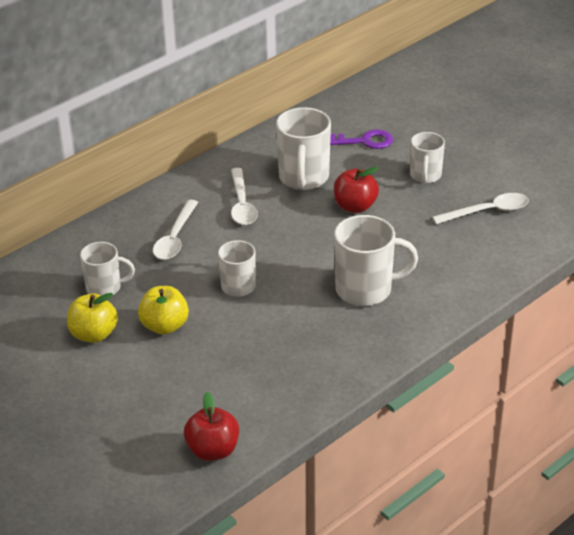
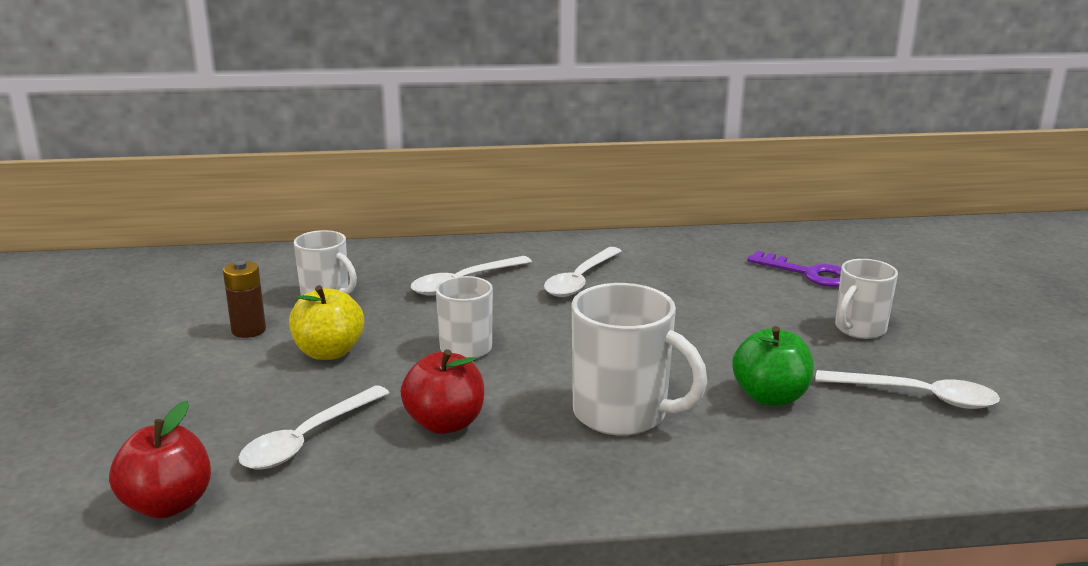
camera: 35 degrees right, 15 degrees down
yellow apple [67,293,118,343] -> brown battery [223,261,266,338]
white mug [276,107,331,190] -> none
red apple [334,167,379,213] -> red apple moved to [401,349,484,434]
none -> white spoon [238,385,389,469]
none -> green apple [732,326,814,406]

